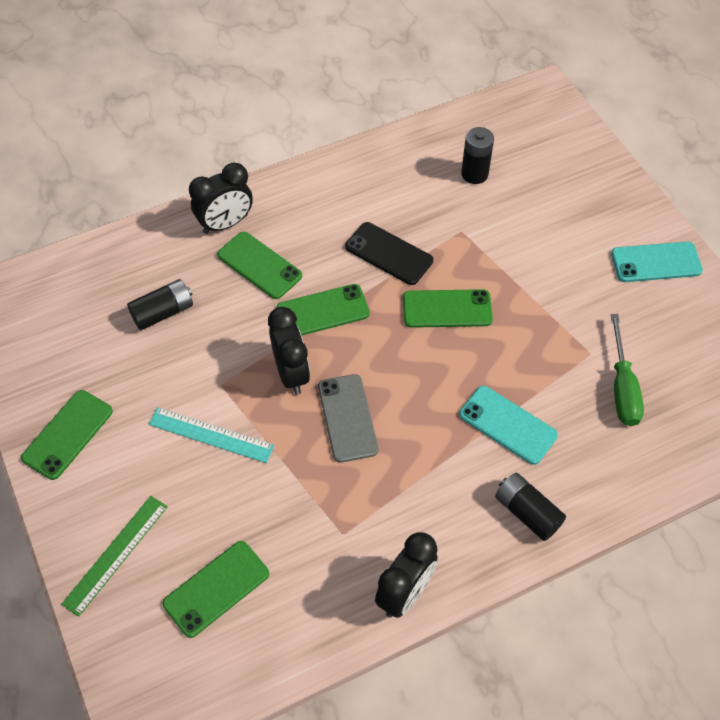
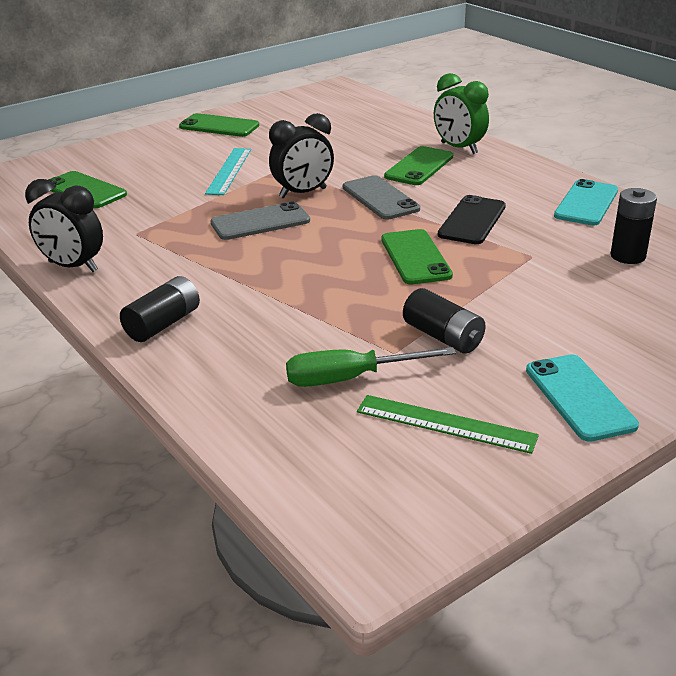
camera: 80 degrees right, 25 degrees down
green ruler [61,496,168,617] -> green ruler moved to [357,395,539,454]
black battery [127,279,193,330] -> black battery moved to [403,288,486,354]
black clock [189,163,253,234] -> green clock [434,73,489,154]
green phone [277,284,370,336] -> grey phone [343,175,420,220]
turquoise phone [459,386,558,465] -> turquoise phone moved to [554,179,618,226]

